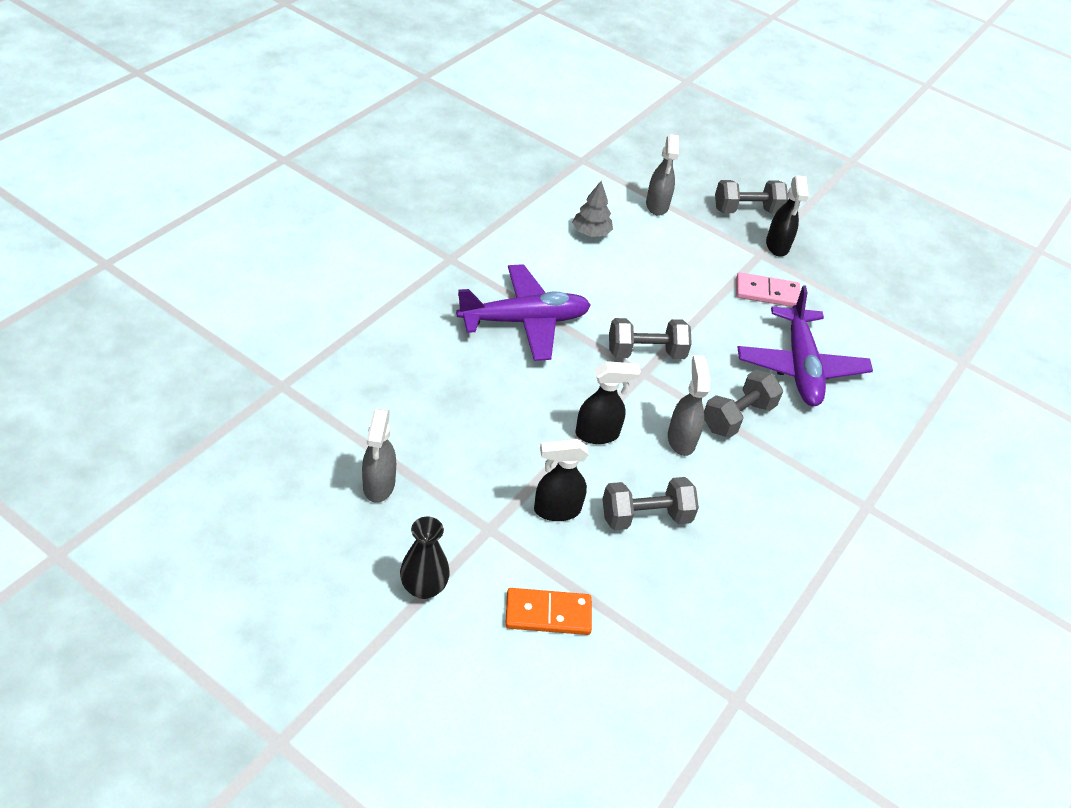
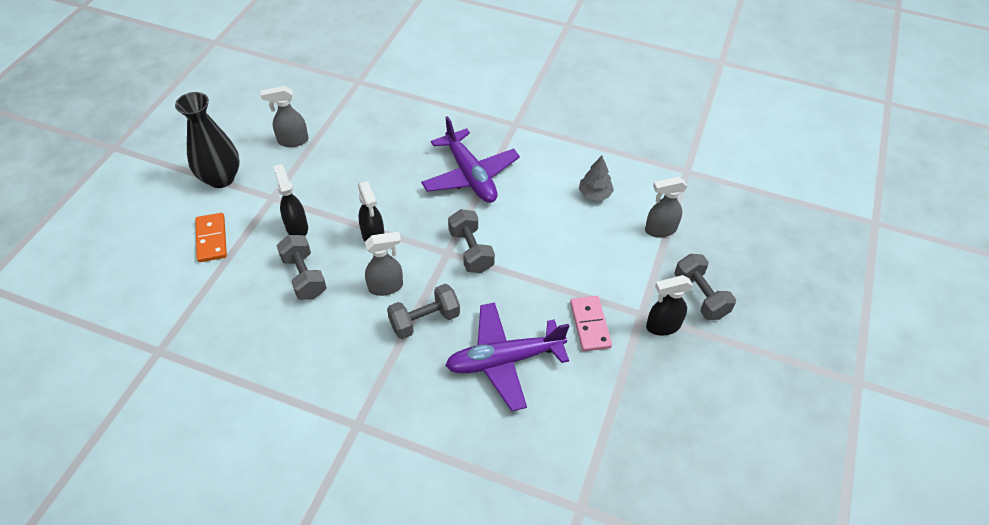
camera: 80 degrees right, 5 degrees up
black vase [400,517,450,599] -> black vase [175,92,240,188], size x1.59
grey dumbbell [704,370,783,438] -> grey dumbbell turned 60 degrees counterclockwise [387,284,460,339]

